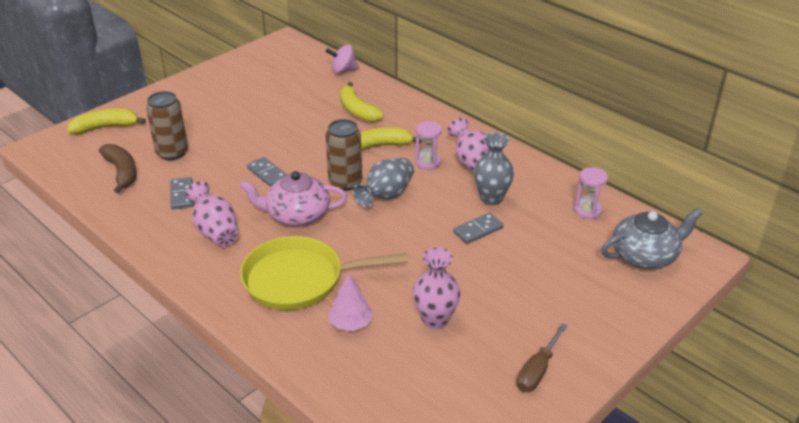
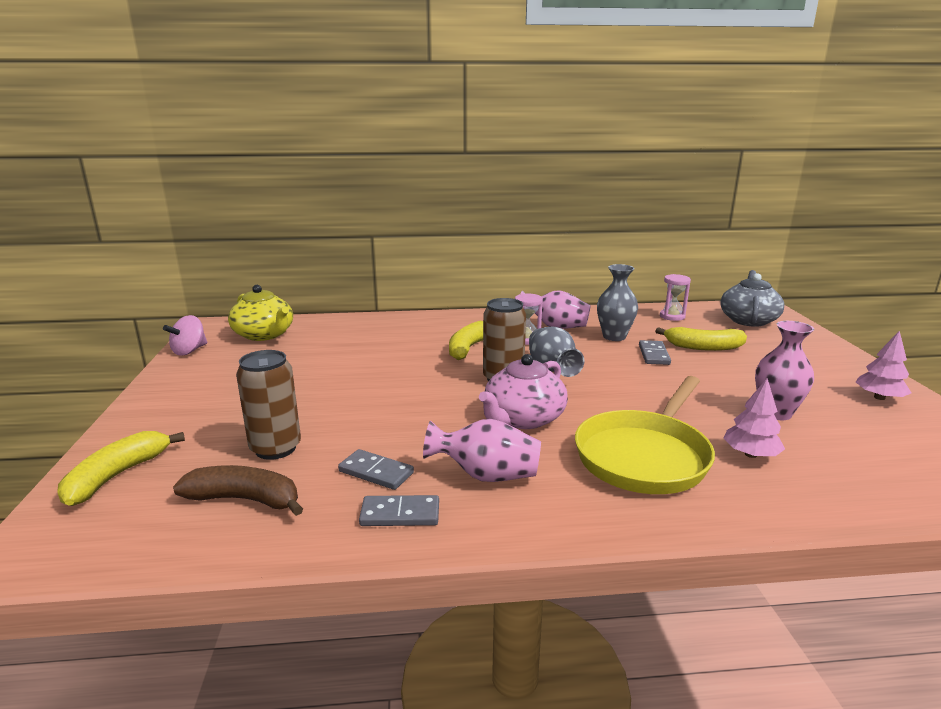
camera: 50 degrees left, 15 degrees down
grey domino [247,157,287,187] -> grey domino moved to [359,495,439,526]
pink spinning top [326,45,359,74] -> pink spinning top moved to [163,315,207,356]
yellow banana [340,82,384,122] -> yellow banana moved to [655,327,747,351]
brown screwdriver [517,323,568,392] -> pink tree [856,330,911,400]
none -> yellow teapot [228,285,293,341]

